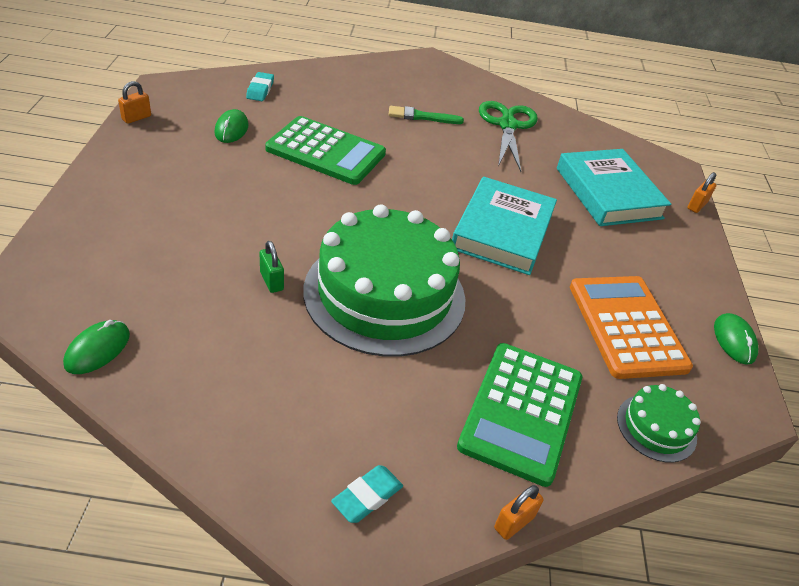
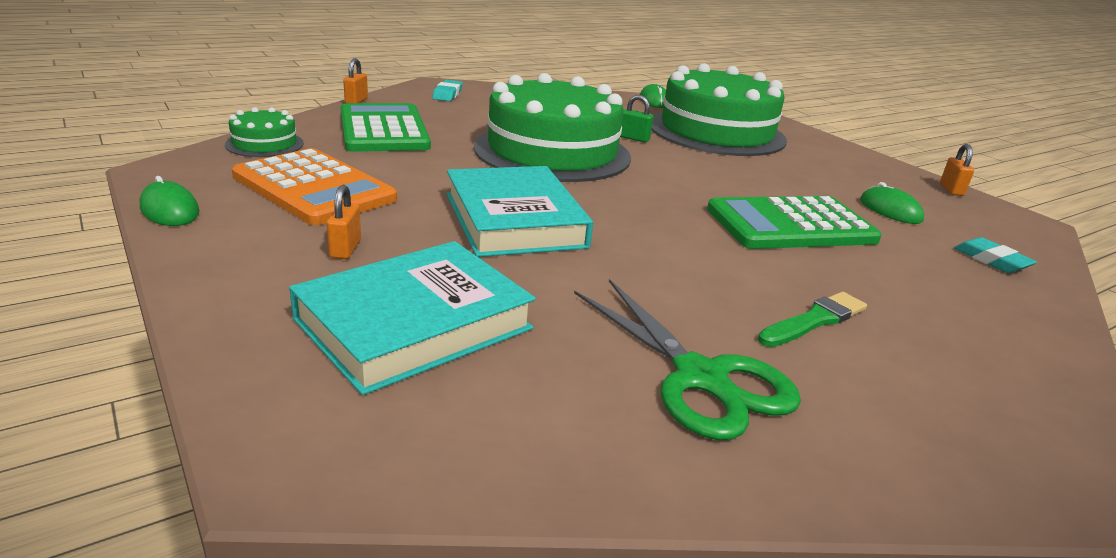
camera: 145 degrees right, 15 degrees down
turquoise book [557,149,671,226] -> turquoise book turned 75 degrees counterclockwise [289,241,536,395]
orange padlock [687,172,716,213] -> orange padlock moved to [327,185,361,259]
none -> green cake [652,63,787,156]

